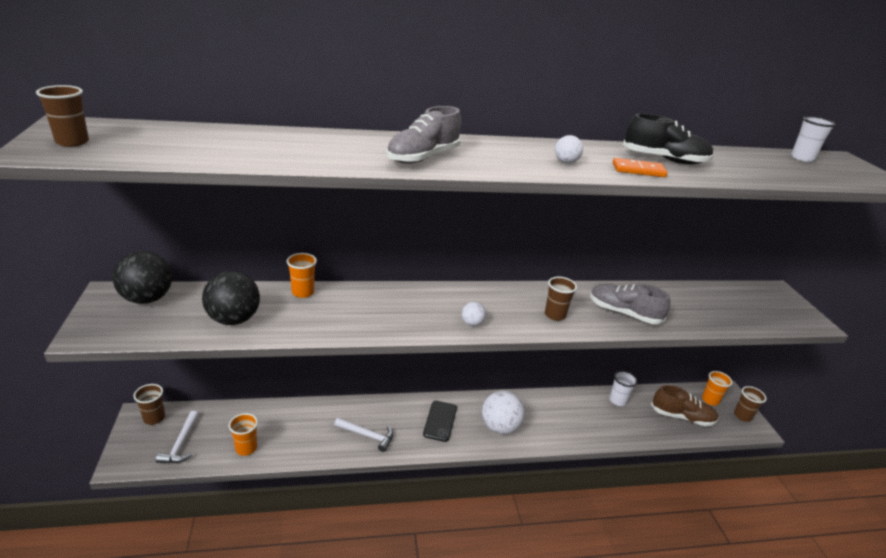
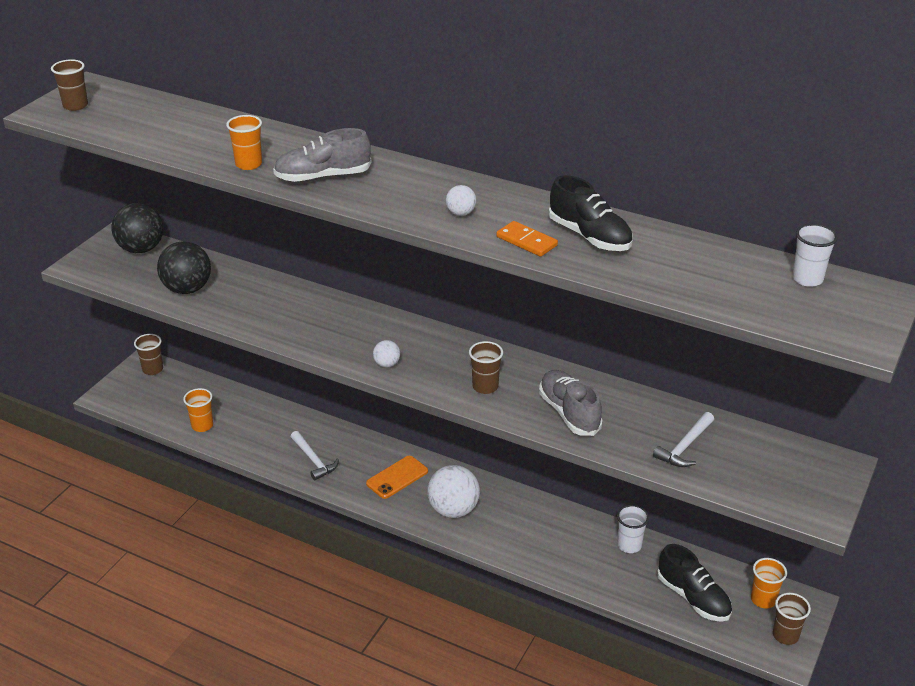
camera: 40 degrees right, 5 degrees up
white hammer [156,411,199,463] -> white hammer moved to [653,412,714,467]
orange cup [287,253,317,298] -> orange cup moved to [226,115,262,170]
black phone [423,401,457,442] -> orange phone [366,456,428,499]
brown shoe [651,385,718,426] -> black shoe [657,544,732,622]

